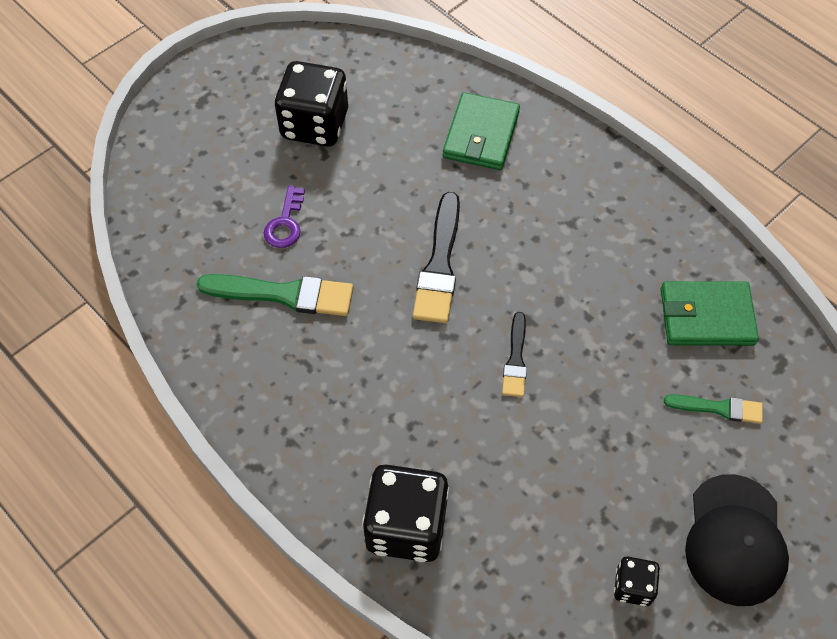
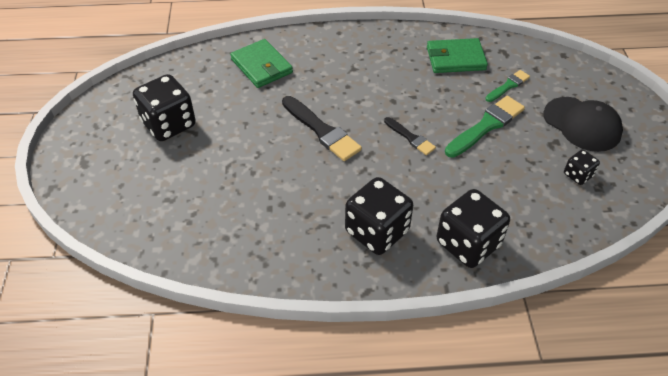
camera: 50 degrees left, 10 degrees down
green brush [197,274,353,316] -> green brush moved to [445,96,525,158]
purple key [264,186,305,248] -> none
green wallet [661,281,759,346] -> green wallet turned 45 degrees clockwise [427,38,488,73]
none -> black dice [345,177,413,255]

